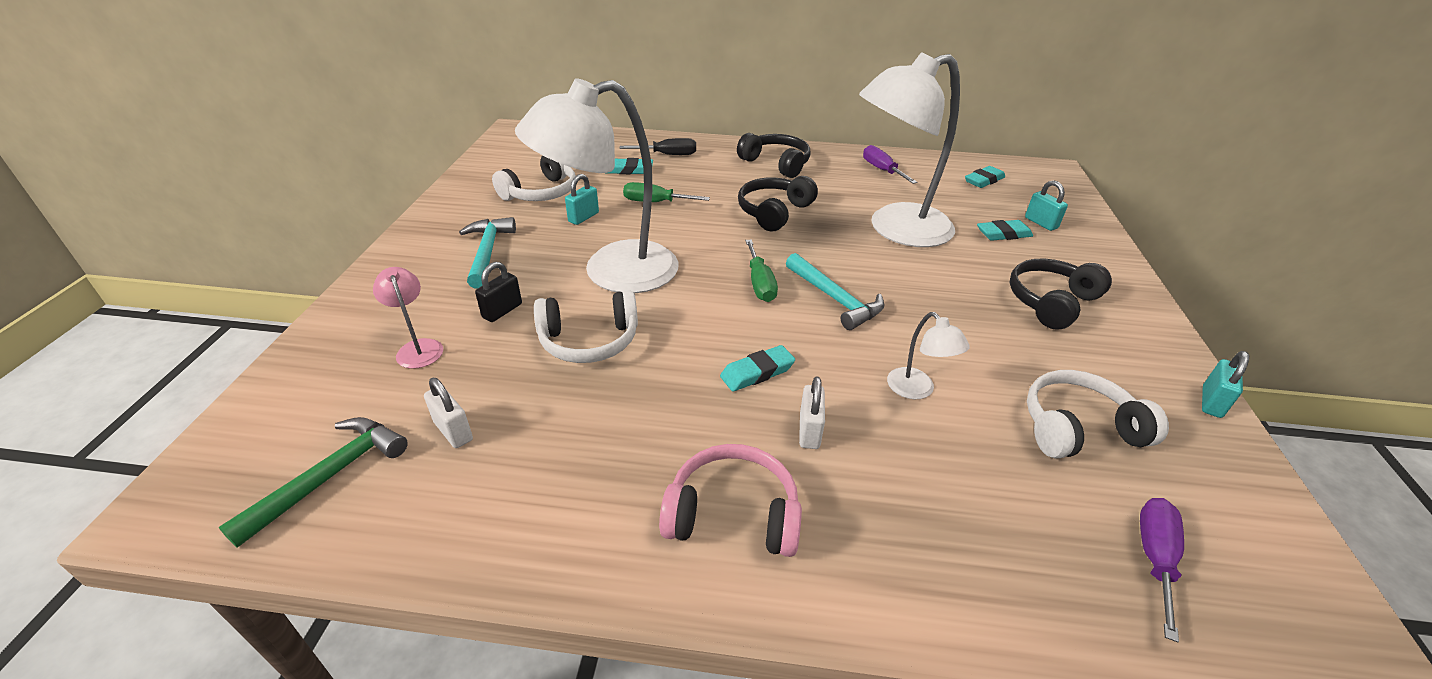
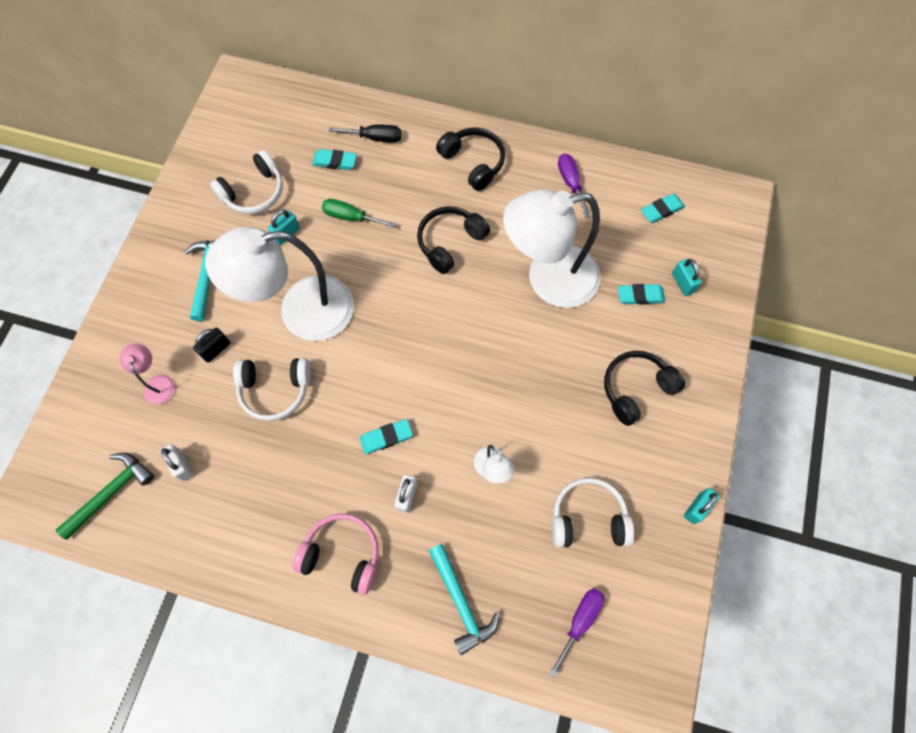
camera: 10 degrees right, 30 degrees up
green screwdriver [745,240,778,302] -> none
turquoise hammer [786,253,884,330] -> turquoise hammer moved to [429,544,500,655]

